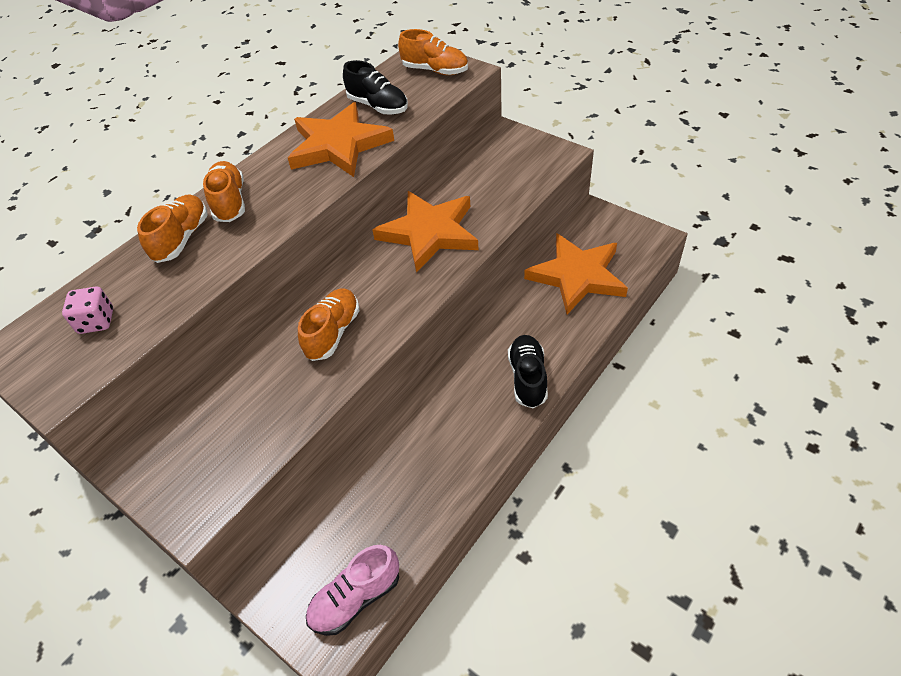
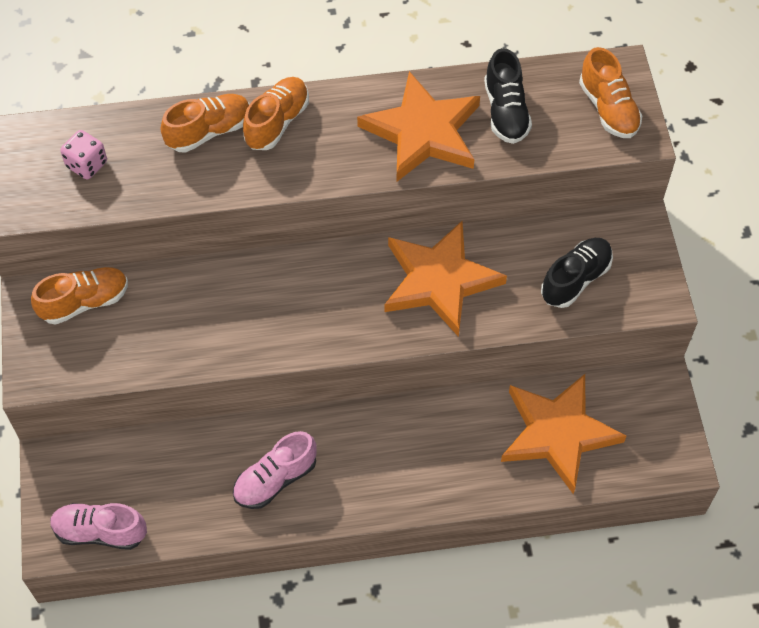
camera: 40 degrees right, 10 degrees up
orange shoe [298,289,359,361] -> orange shoe moved to [31,267,128,325]
black shoe [508,335,548,408] -> black shoe moved to [541,238,613,308]
none -> pink shoe [233,431,317,509]

